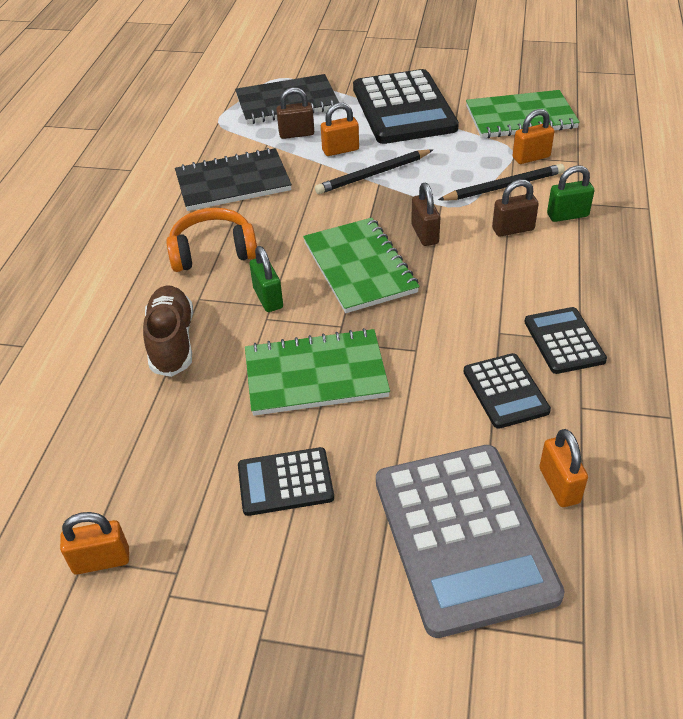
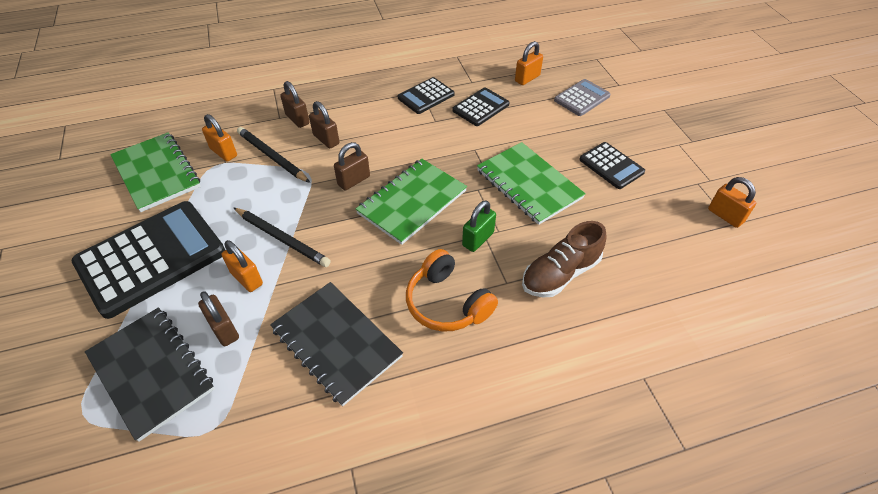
camera: 120 degrees left, 5 degrees up
grey calculator [376,445,565,638] -> grey calculator [554,79,610,116], size x0.51
green padlock [547,166,594,222] -> brown padlock [280,81,310,128]

